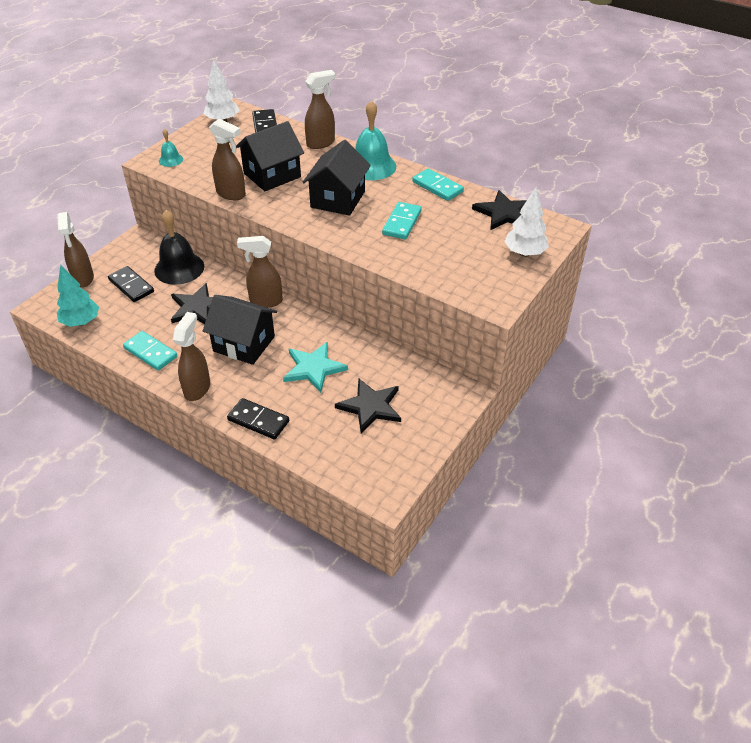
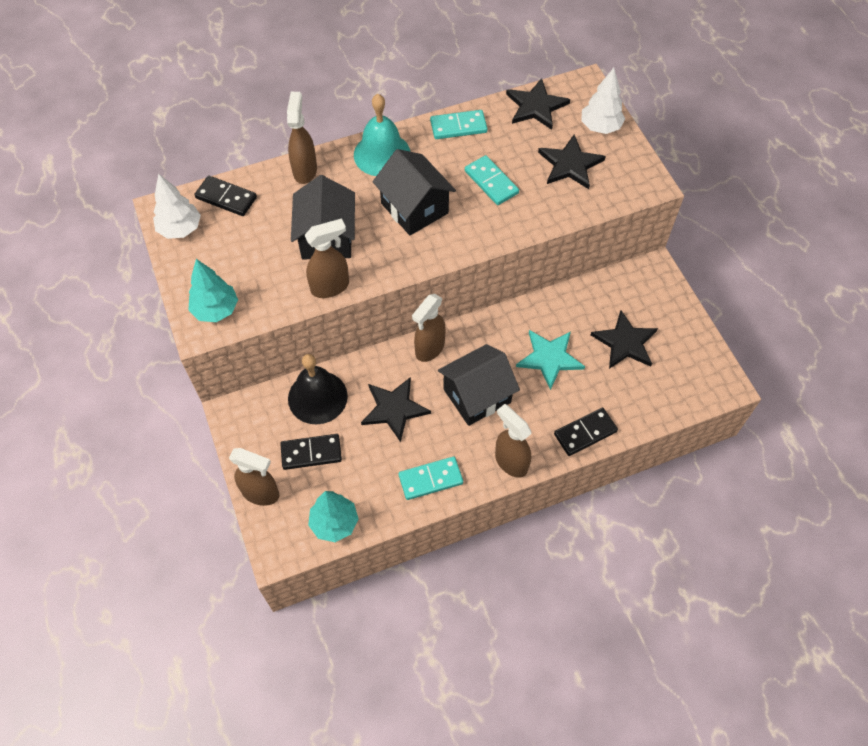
camera: 55 degrees left, 15 degrees up
turquoise bell [159,129,183,167] -> turquoise tree [189,259,238,322]
none -> black star [538,135,606,189]

